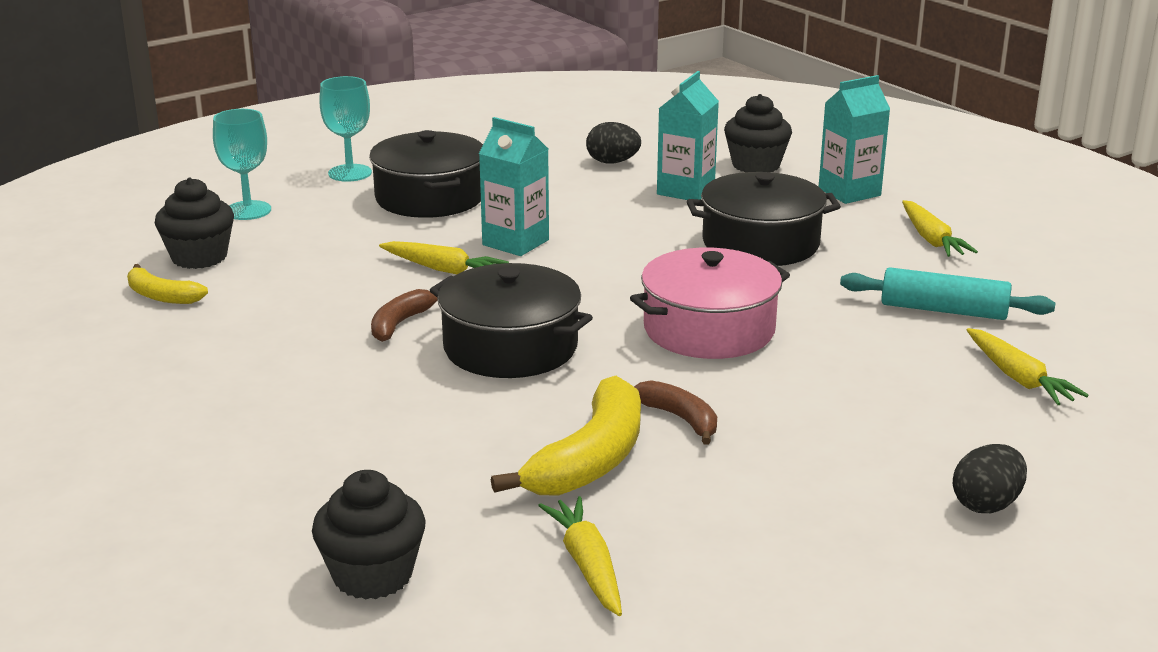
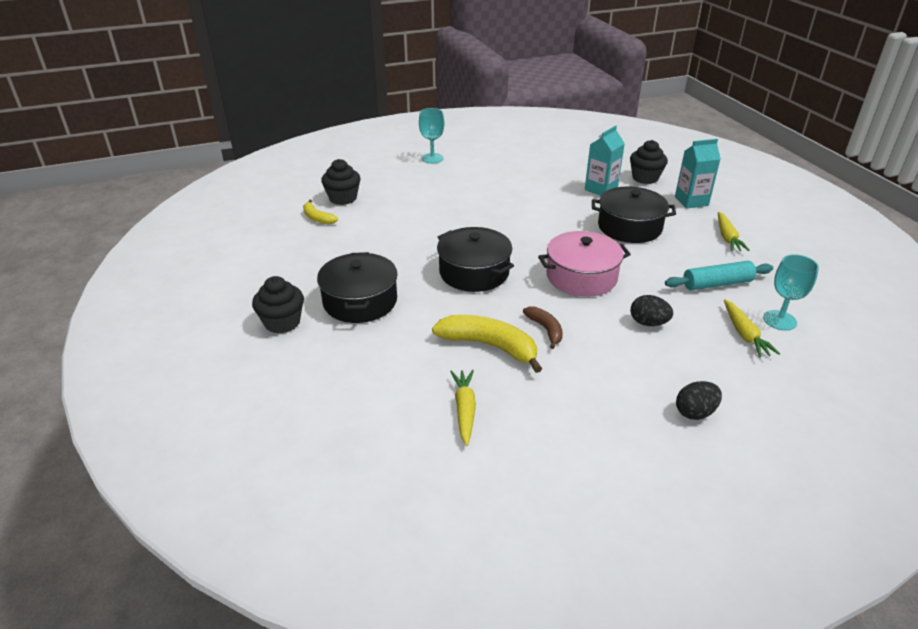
camera: 15 degrees right, 10 degrees up
turquoise goblet [213,109,271,220] -> turquoise goblet moved to [763,254,819,330]
black cupcake [312,470,426,600] -> black cupcake moved to [252,276,304,334]
black pot [369,130,483,218] -> black pot moved to [317,252,398,323]
brown banana [371,289,438,342] -> none
yellow carrot [379,241,509,274] -> none
turquoise carton [479,117,549,256] -> none
yellow banana [491,376,641,496] -> yellow banana turned 105 degrees counterclockwise [432,315,542,373]
black egg [586,122,641,164] -> black egg moved to [631,295,673,326]
turquoise rolling pin [840,267,1055,320] -> turquoise rolling pin turned 45 degrees counterclockwise [665,261,773,290]

